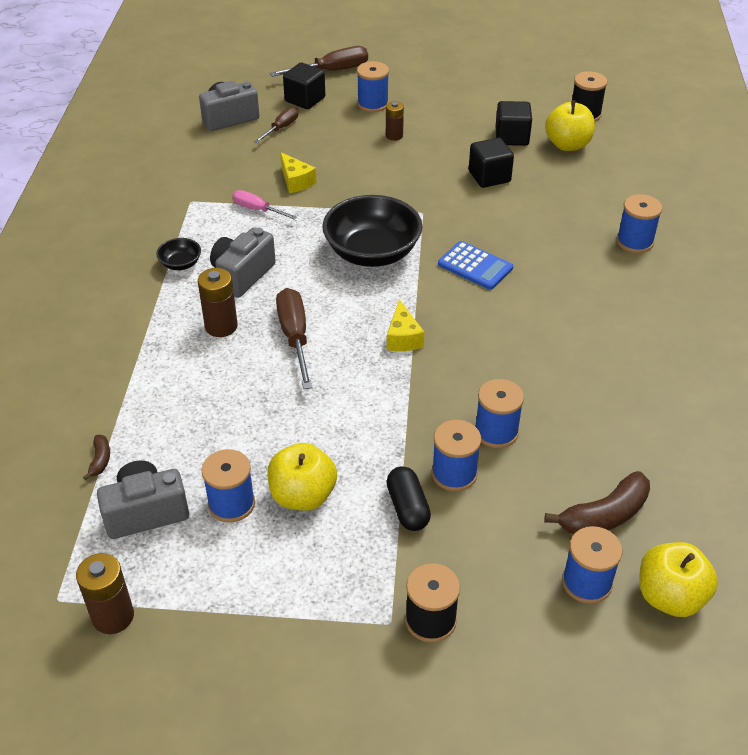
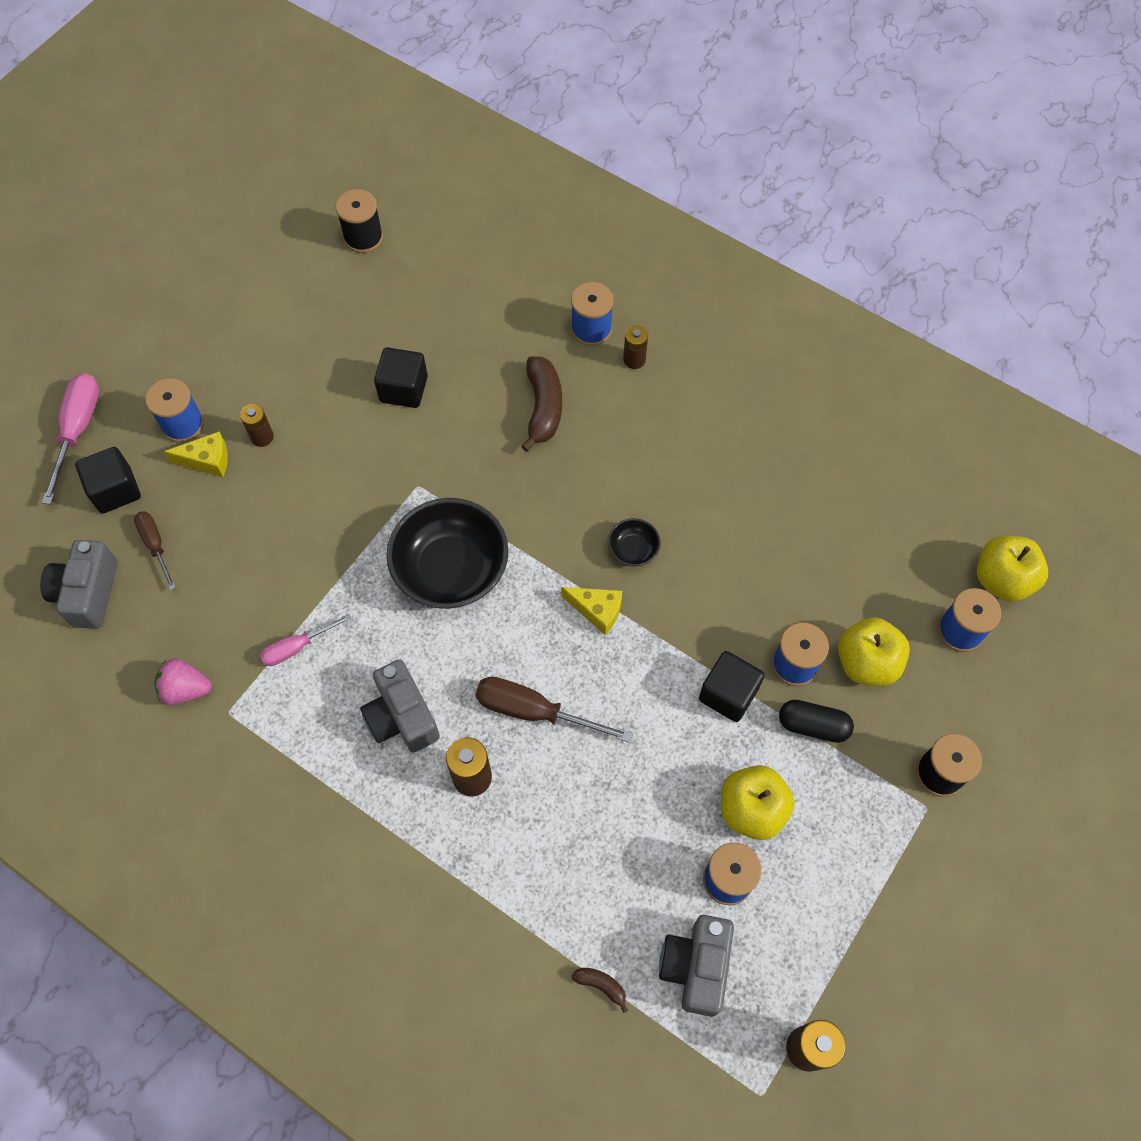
camera: 60 degrees left, 20 degrees up
black bowl [156,238,201,270] -> black bowl moved to [608,518,661,566]
brown screwdriver [270,46,368,77] -> pink screwdriver [42,373,99,505]
yellow cheese [280,152,317,193] -> yellow cheese moved to [164,431,228,477]
blue calculator [438,241,513,290] -> none
blue spool [475,379,524,448] -> none
black cube [495,101,532,146] -> black cube moved to [699,651,764,722]
brown banana [544,471,650,534] -> brown banana moved to [521,356,562,452]
yellow apple [545,101,595,151] -> yellow apple moved to [838,617,910,686]
none -> pink strawberry [155,658,212,705]
none -> brown battery [623,325,648,369]

